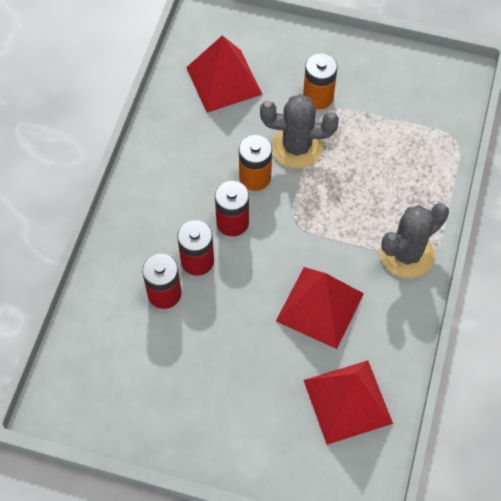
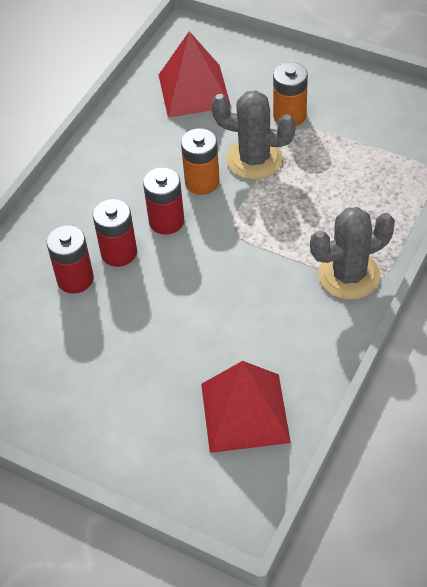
camera: 15 degrees right, 10 degrees down
red pyramid [276,267,364,349] -> none

